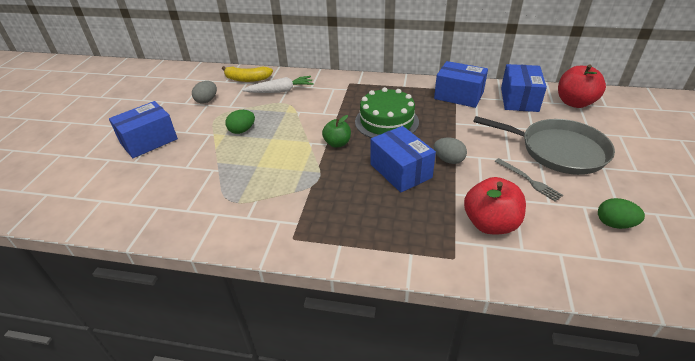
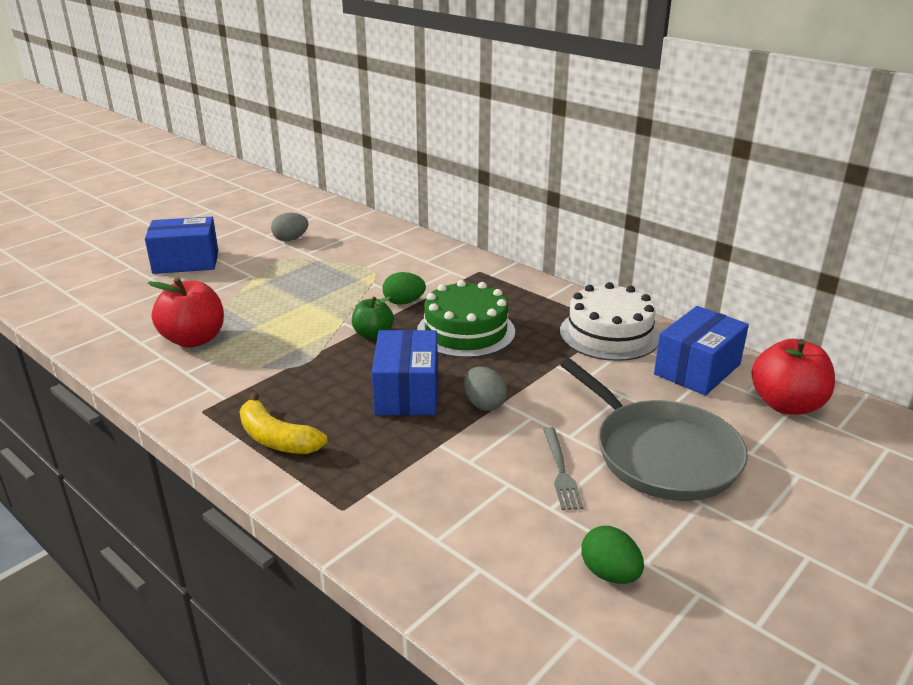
camera: 30 degrees right, 10 degrees down
yellow banana [222,66,273,82] -> yellow banana moved to [239,393,327,454]
green egg [225,110,255,134] -> green egg moved to [383,272,426,305]
white carrot [242,76,314,93] -> none
blue box [434,61,488,108] -> white cake [560,282,660,361]
red apple [464,177,526,234] -> red apple moved to [148,278,224,348]

